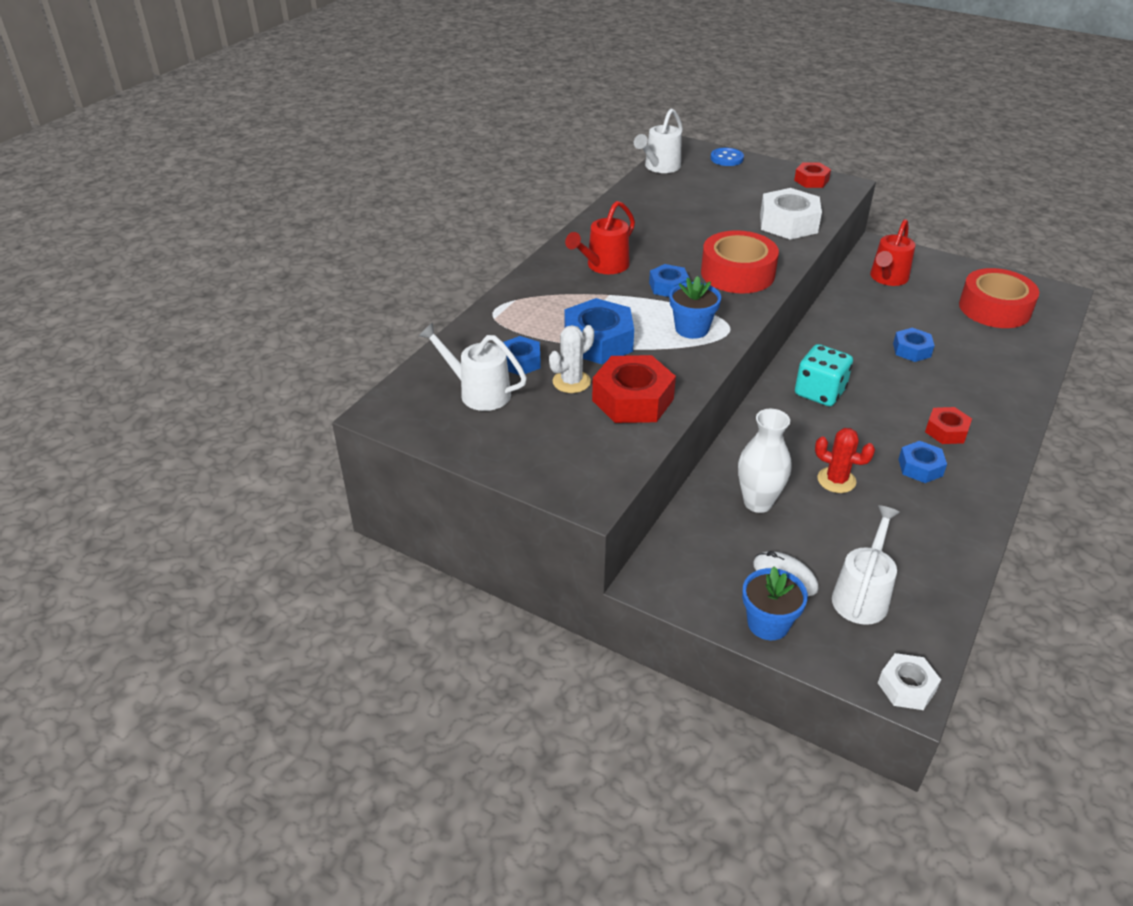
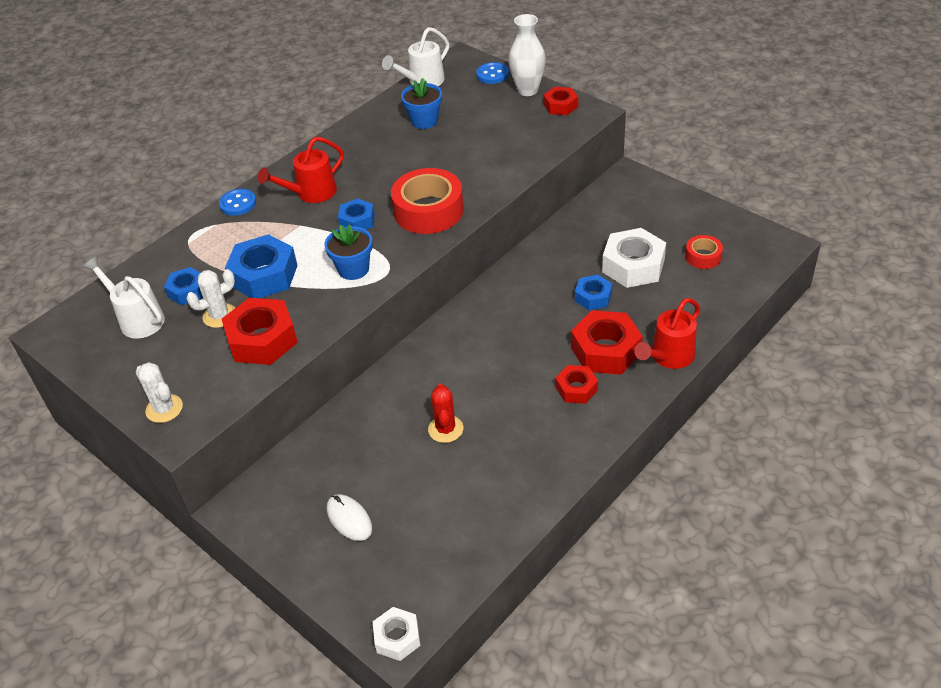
camera: 15 degrees right, 5 degrees up
white vase [738,409,791,513] -> white vase moved to [508,14,546,96]
blue flower pot [742,566,808,640] -> blue flower pot moved to [401,78,442,129]
white nut [760,188,822,240] -> white nut moved to [602,228,666,288]
turquoise dice [795,344,853,406] -> none
red cactus [815,428,875,493] -> red cactus turned 45 degrees clockwise [428,384,463,443]
white watering can [832,505,900,625] -> none
red watering can [870,219,916,286] -> red watering can moved to [634,298,700,369]
blue nut [898,441,947,483] -> none
red tape [959,268,1039,328] -> red tape [685,235,723,269], size x0.52
none -> white cactus [136,362,183,423]
none -> blue button [219,189,256,216]
none -> red nut [571,310,643,375]

